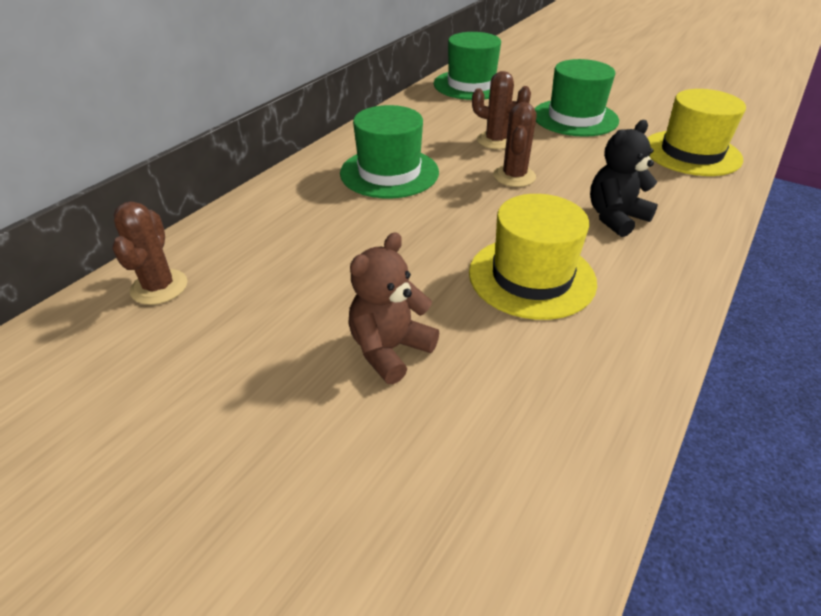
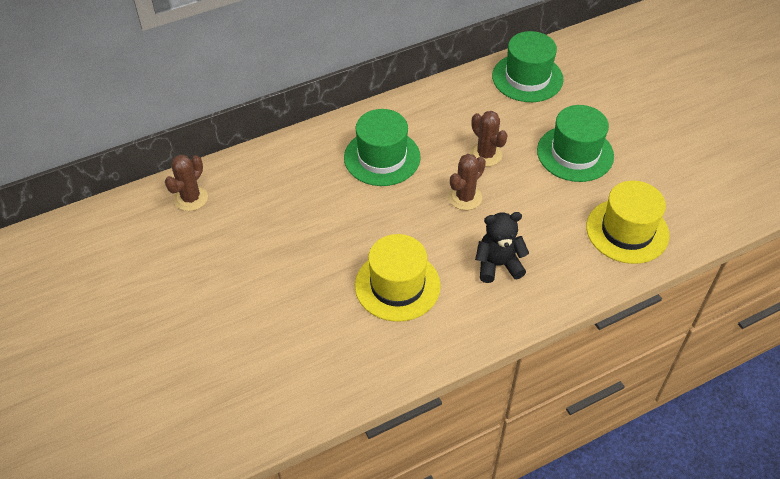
camera: 30 degrees right, 10 degrees up
brown teddy bear [348,232,439,384] -> none

